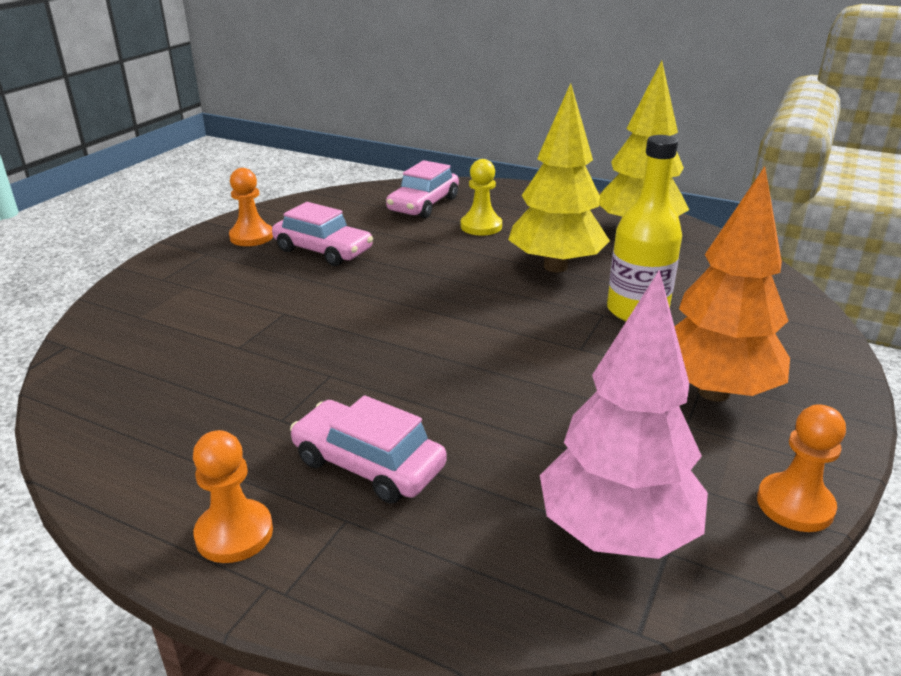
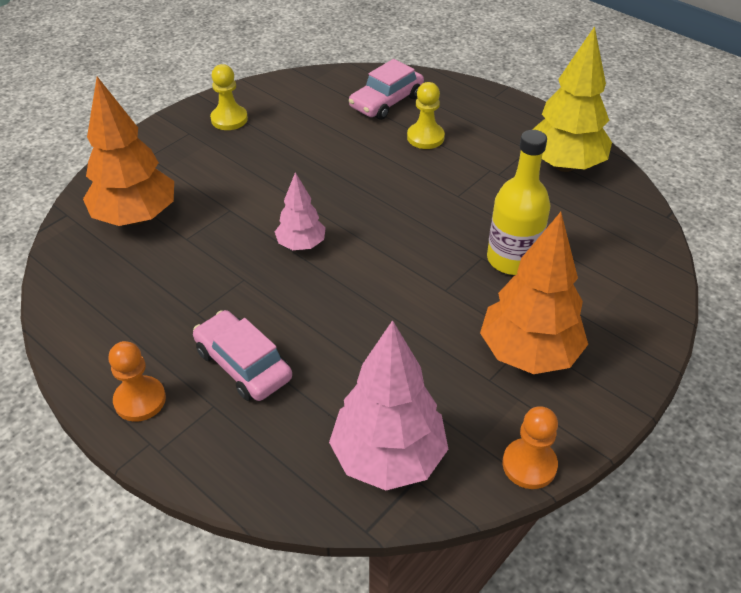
camera: 15 degrees right, 15 degrees up
orange pawn [229,168,273,246] -> yellow pawn [210,64,248,130]
pink car [272,202,373,266] -> none
yellow tree [508,83,610,272] -> none
none -> orange tree [83,77,174,226]
none -> pink tree [275,172,326,250]

